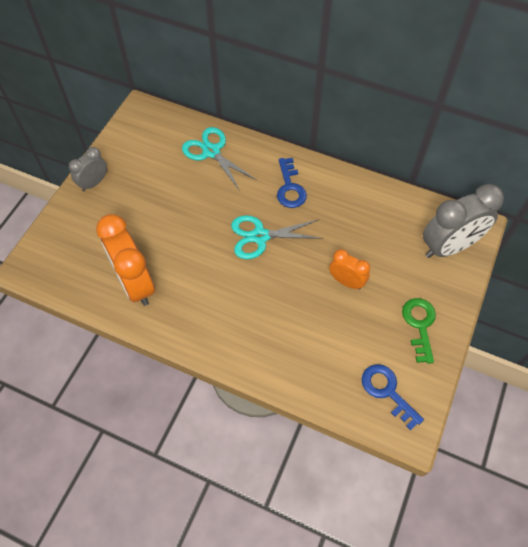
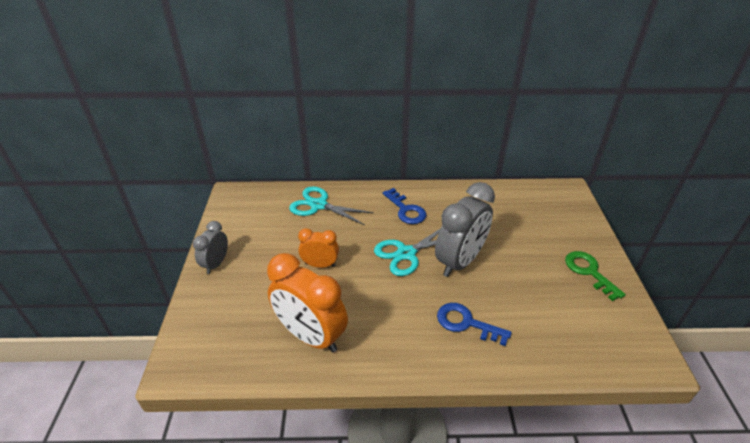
camera: 25 degrees left, 20 degrees down
orange clock [329,249,370,290] -> orange clock moved to [298,228,339,268]
blue key [362,364,424,431] -> blue key moved to [437,303,512,346]
grey clock [423,184,504,258] -> grey clock moved to [435,182,495,277]

